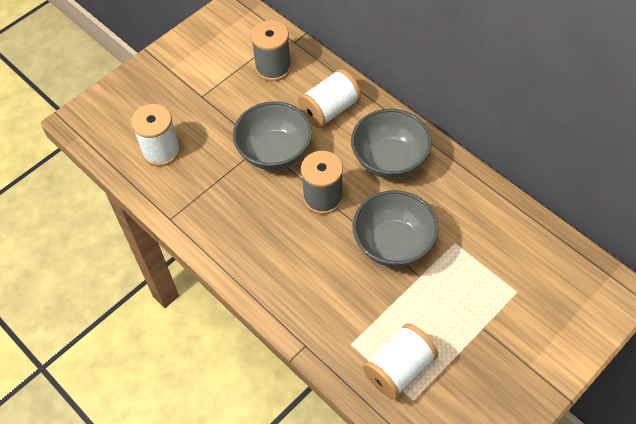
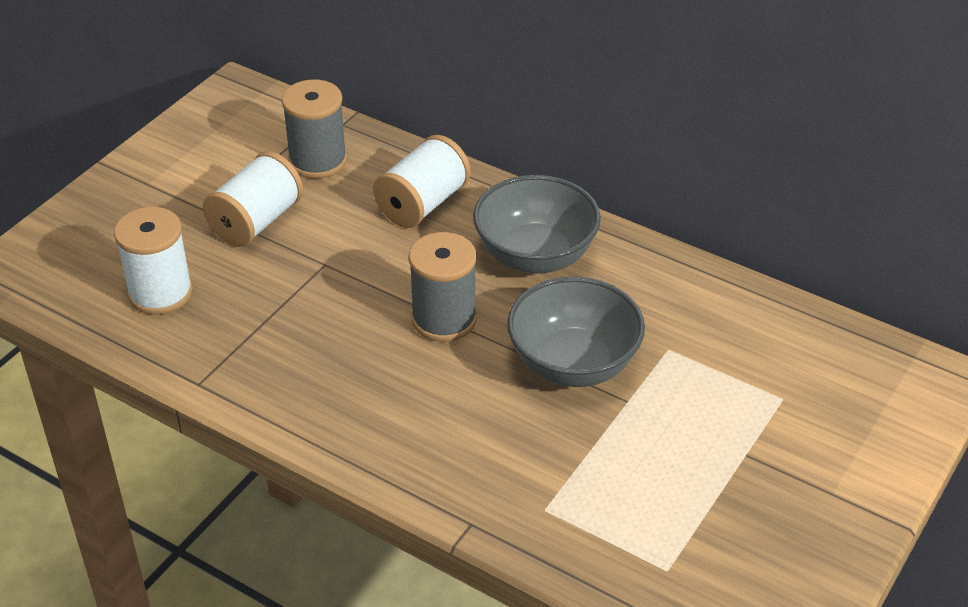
camera: 15 degrees left, 15 degrees down
grey bowl [233,101,312,170] -> none
white spool [363,323,438,399] -> white spool moved to [203,151,303,247]

